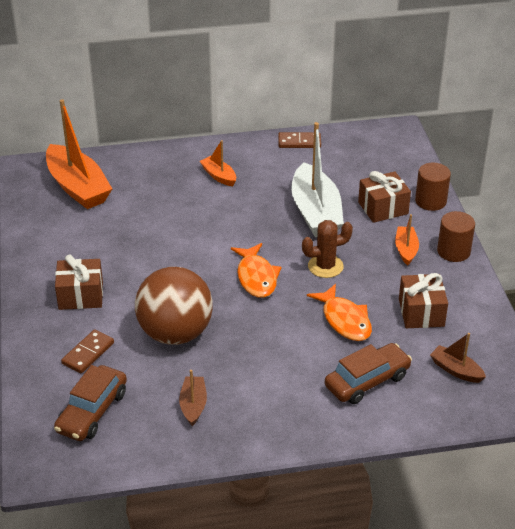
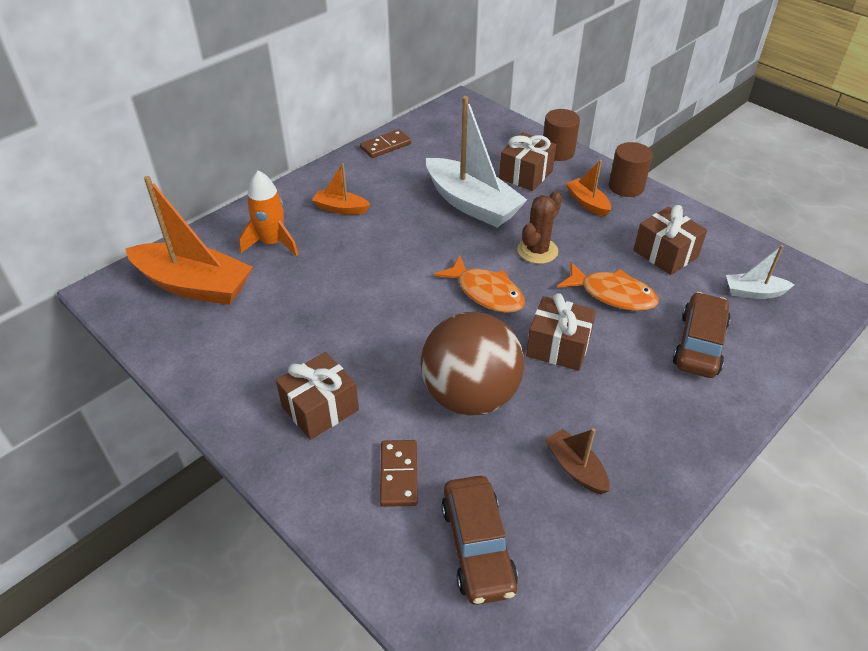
camera: 35 degrees left, 5 degrees up
brown boat [430,333,486,383] -> white boat [726,245,795,299]
none -> orange rocket [239,170,298,256]
none -> brown gift [526,293,596,371]

